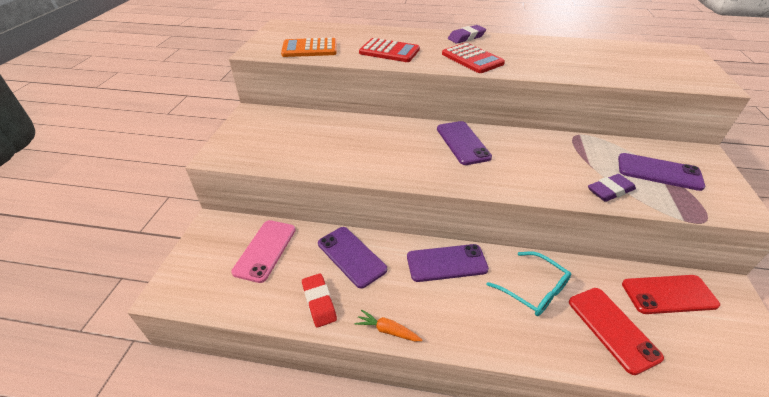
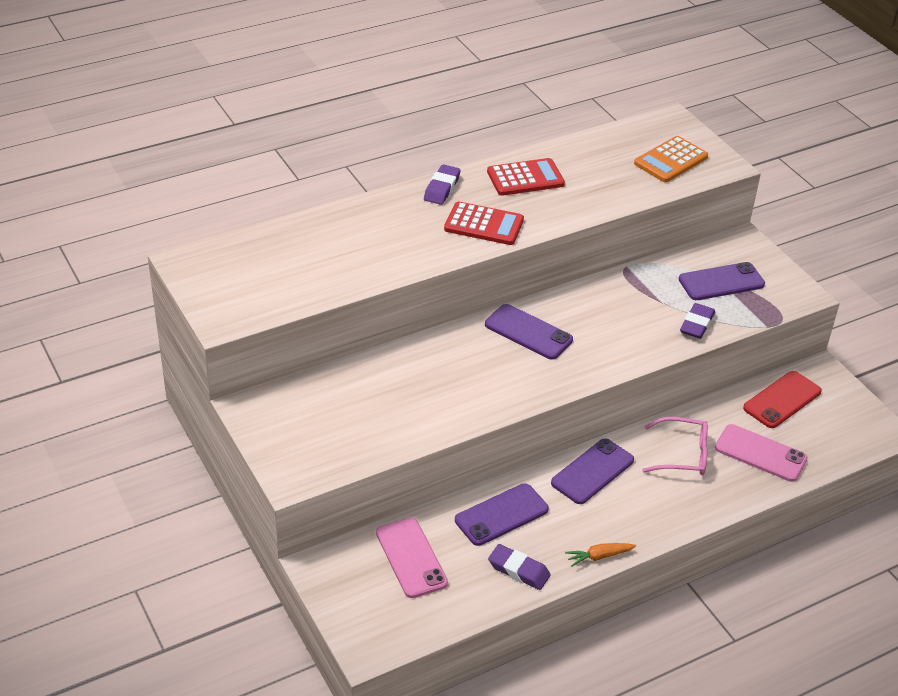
camera: 40 degrees left, 0 degrees up
orange calculator [281,38,336,57] -> orange calculator moved to [634,136,708,182]
red eraser [302,274,337,328] -> purple eraser [488,544,551,590]
purple phone [318,227,387,289] -> purple phone turned 45 degrees counterclockwise [455,483,549,546]
red calculator [359,38,420,62] -> red calculator moved to [487,158,565,196]
turquoise glasses [487,251,571,316] -> pink glasses [642,417,708,475]
red phone [569,288,664,375] -> pink phone [715,424,808,482]

